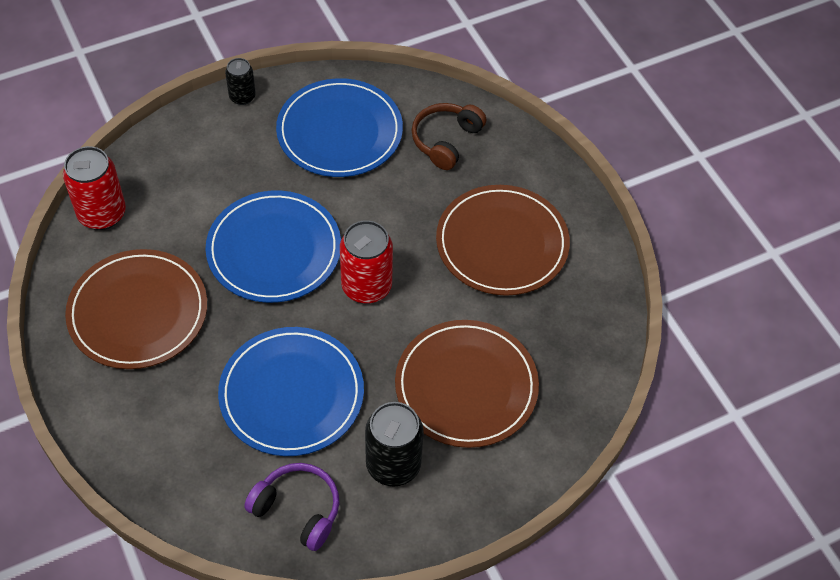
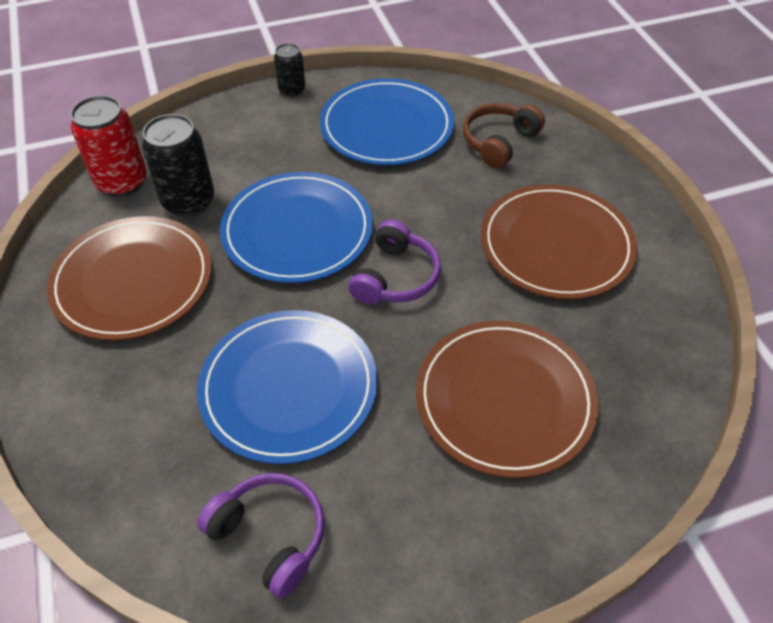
camera: 10 degrees right, 5 degrees down
red can [340,220,393,304] -> purple headphones [349,220,441,304]
black can [365,402,424,487] -> black can moved to [142,114,214,217]

